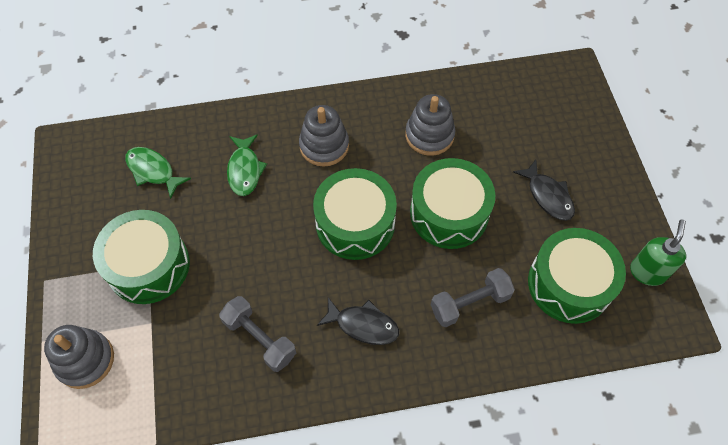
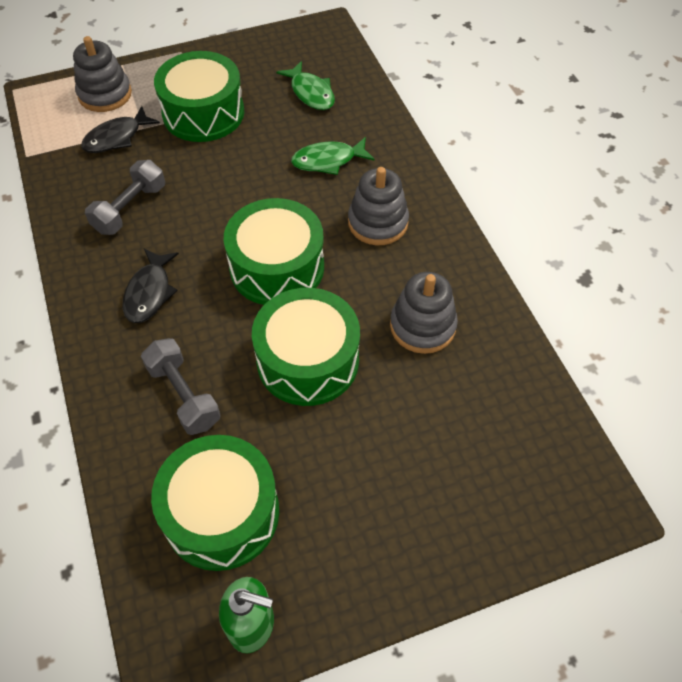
camera: 80 degrees right, 5 degrees down
green fish [125,147,191,199] -> green fish turned 120 degrees clockwise [276,61,335,110]
black fish [513,160,575,221] -> black fish moved to [81,106,160,153]

